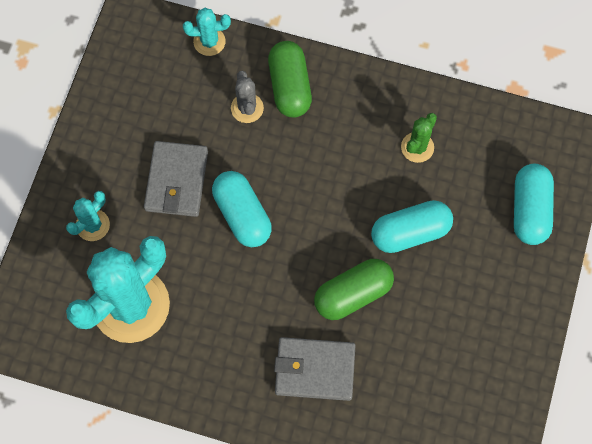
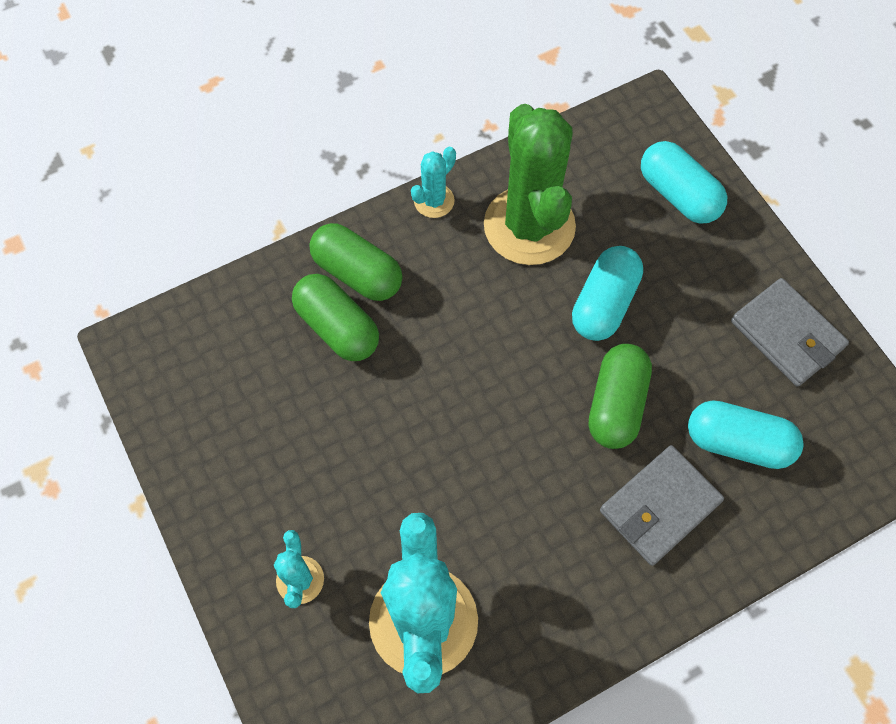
camera: 45 degrees left, 5 degrees down
grey wallet [144,141,208,217] -> grey wallet moved to [731,278,849,387]
turquoise cactus [183,8,231,56] -> turquoise cactus moved to [411,147,456,218]
turquoise capsule [212,171,272,247] -> turquoise capsule moved to [688,400,804,469]
grey cactus [231,71,264,123] -> green capsule [292,274,379,361]
green cactus [401,113,437,163] -> green cactus [484,104,576,265], size x2.23

